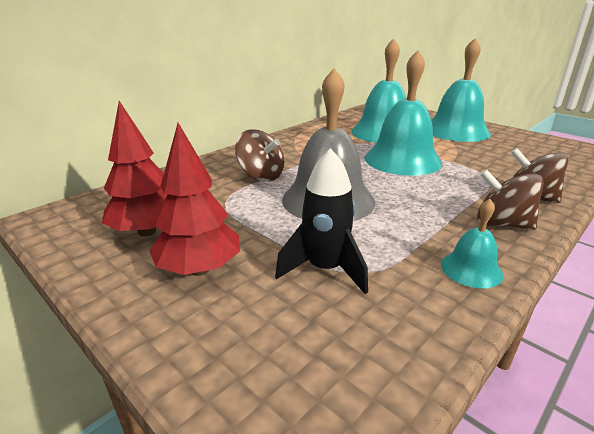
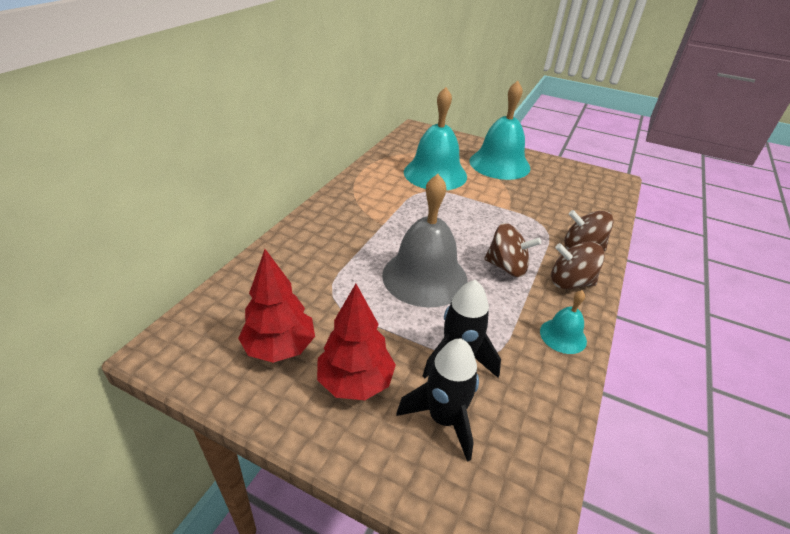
camera: 20 degrees left, 10 degrees up
brown spinning top [235,129,284,182] -> brown spinning top moved to [484,223,541,277]
turquoise bell [365,50,442,176] -> none
none -> black rocket [396,339,479,462]

